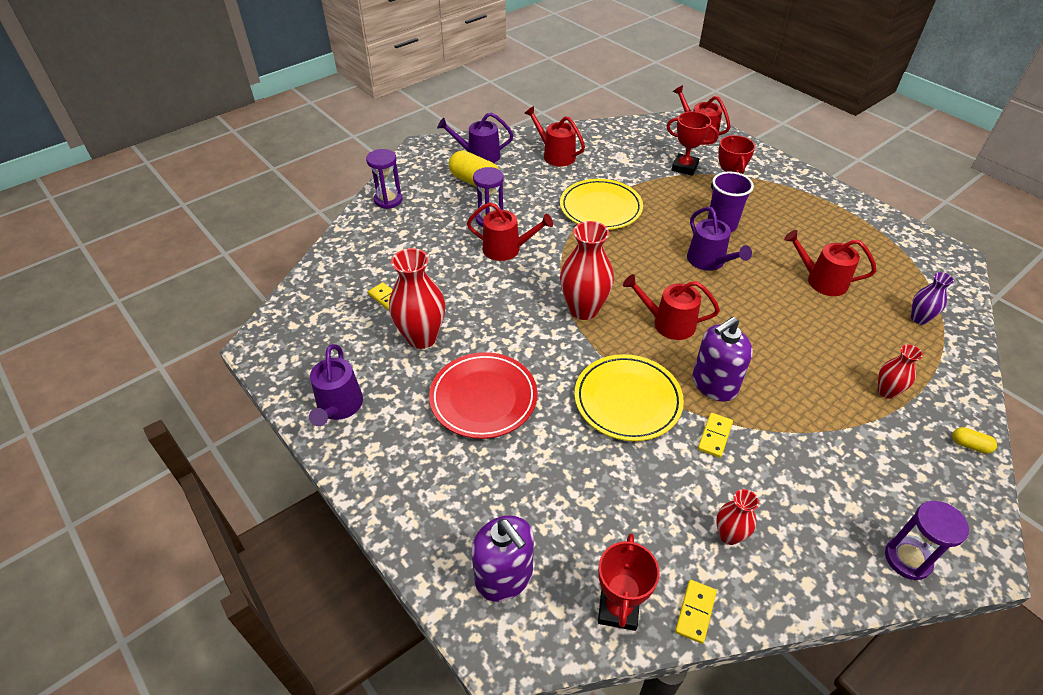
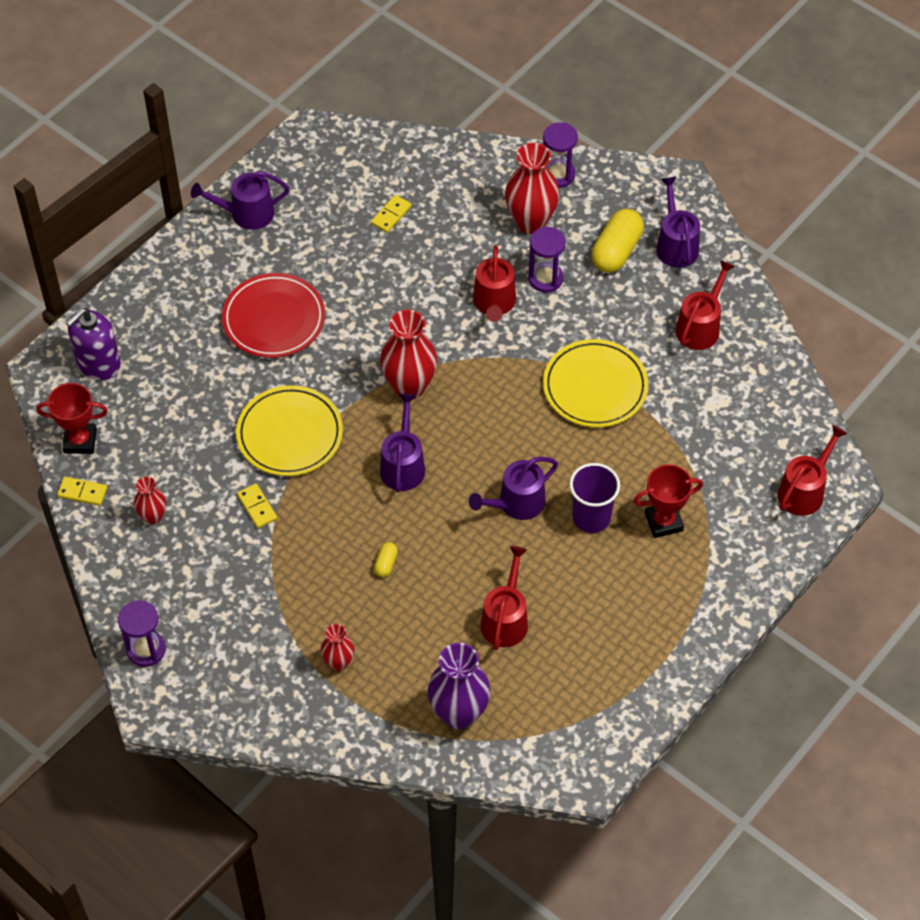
camera: 80 degrees right, 10 degrees up
red vase [389,248,445,349] -> red vase moved to [505,143,560,234]
red watering can [623,274,720,340] -> purple watering can [380,394,425,492]
red trophy [667,111,719,176] -> none
purple soap dispenser [693,317,753,401] -> none
yellow domino [698,413,733,458] -> yellow domino turned 45 degrees clockwise [237,484,277,528]
purple vase [911,272,954,325] -> purple vase [427,643,490,729], size x1.82
yellow capsule [952,427,997,454] -> yellow capsule moved to [374,542,398,577]

